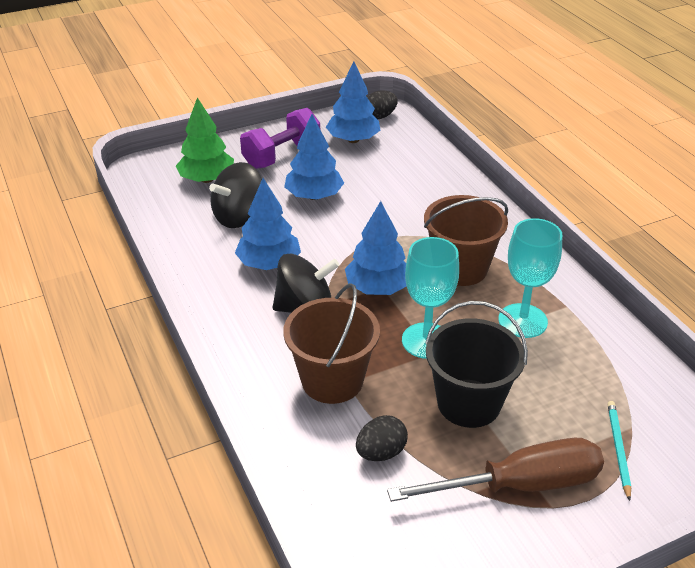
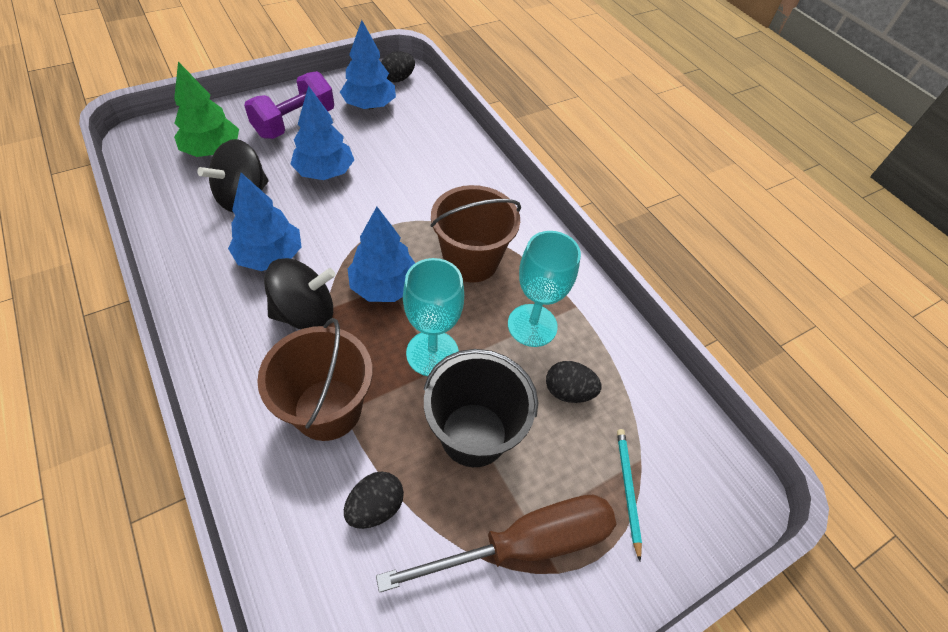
camera: 10 degrees left, 15 degrees up
none -> black egg [546,361,601,403]

